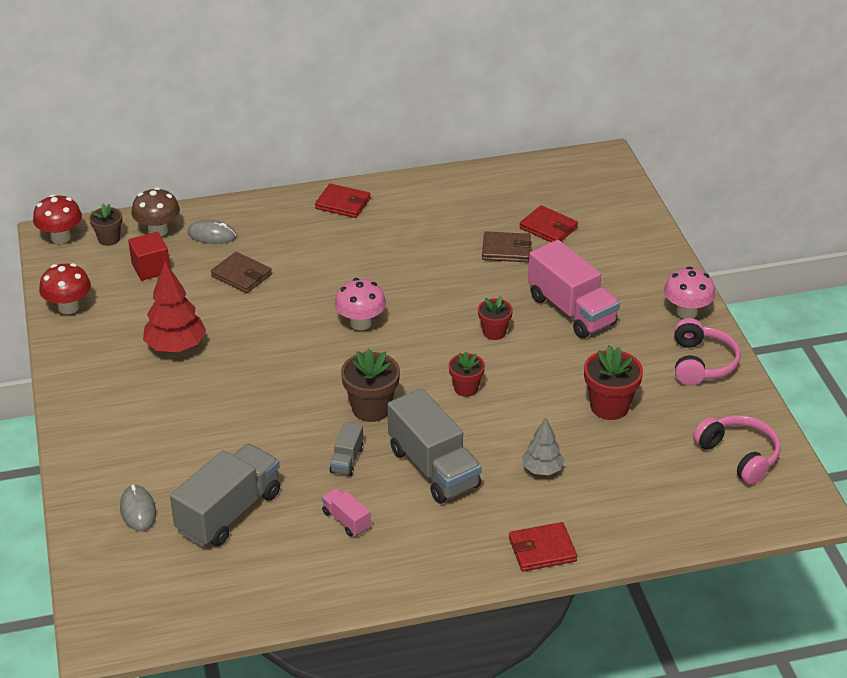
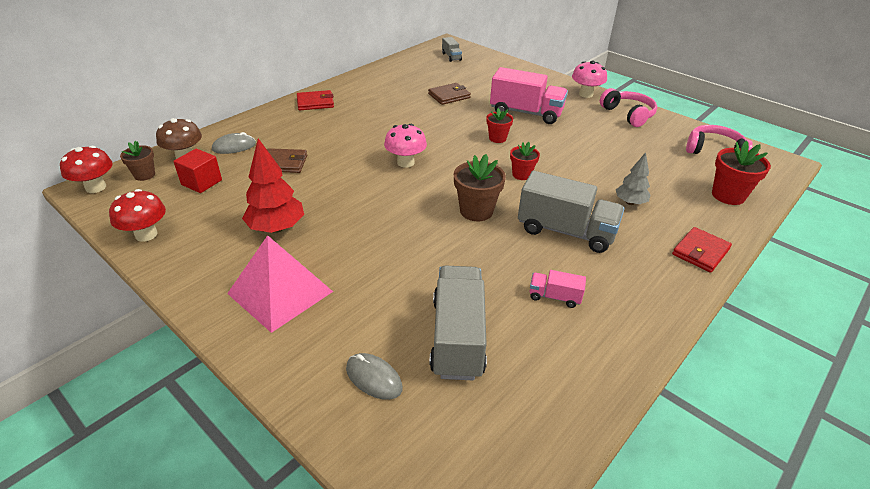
camera: 35 degrees left, 0 degrees up
grey truck [330,422,364,476] -> grey truck moved to [442,37,462,62]
red wallet [519,205,578,242] -> none
red flower pot [584,345,643,420] -> red flower pot moved to [712,140,771,205]
none -> pink pyramid [227,235,333,333]

